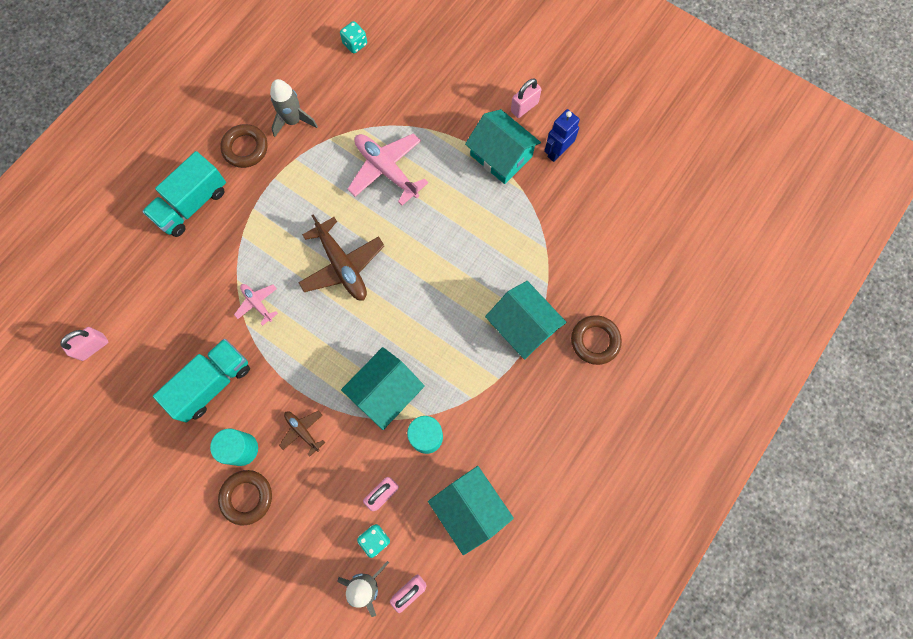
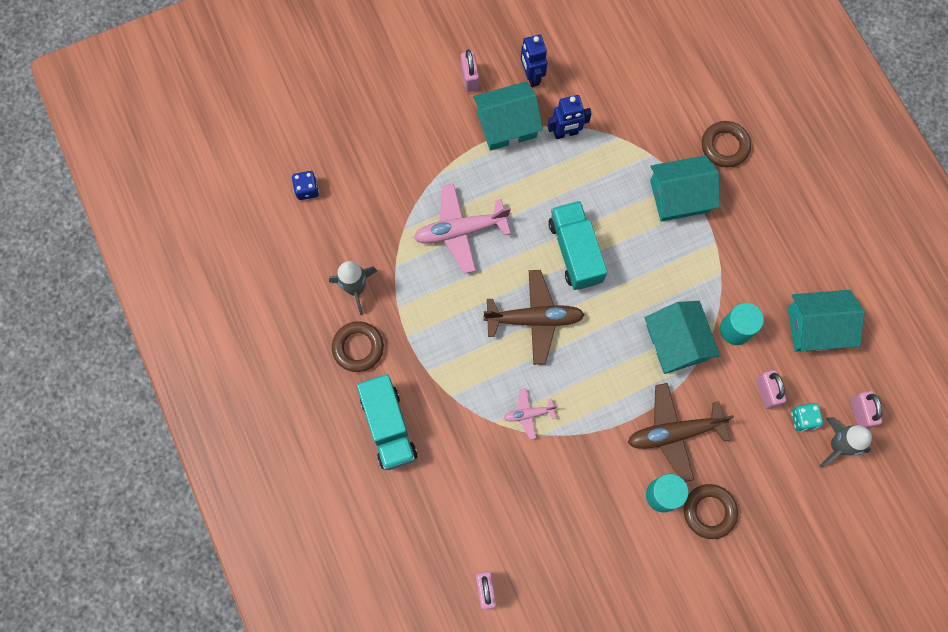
camera: 60 degrees left, 0 degrees up
turquoise truck [153,339,250,423] -> turquoise truck moved to [548,201,607,290]
brown plane [279,411,325,457] -> brown plane [628,383,734,482], size x1.92
turquoise dice [340,21,367,53] -> blue dice [292,171,319,200]
none -> blue robot [548,95,592,139]

